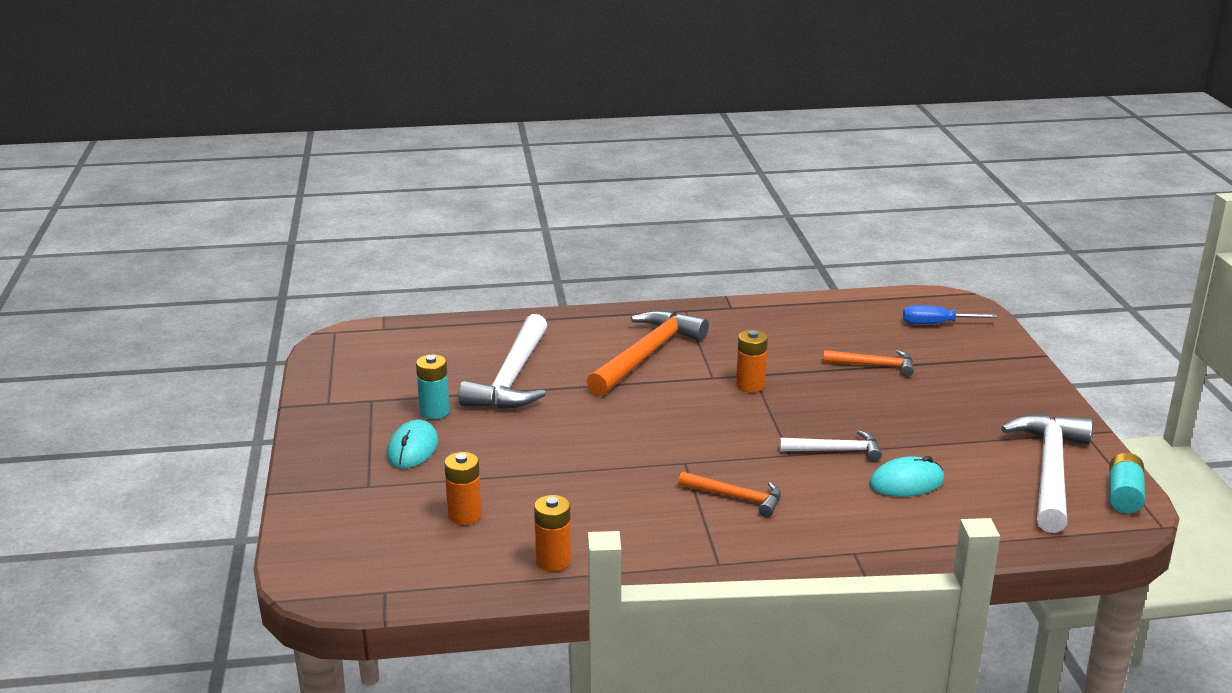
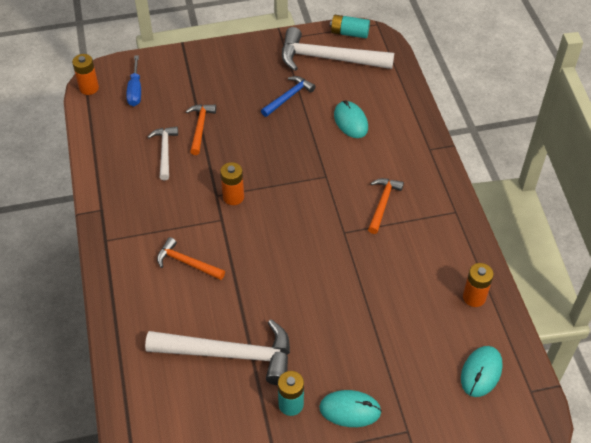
camera: 95 degrees left, 25 degrees up
orange battery [444,452,482,525] -> orange battery moved to [72,54,99,95]
orange hammer [587,310,709,396] -> orange hammer [157,237,225,280], size x0.53
white hammer [780,430,882,462] -> white hammer moved to [148,127,178,180]
none -> blue hammer [261,76,316,117]
none -> turquoise mouse [461,346,503,397]

